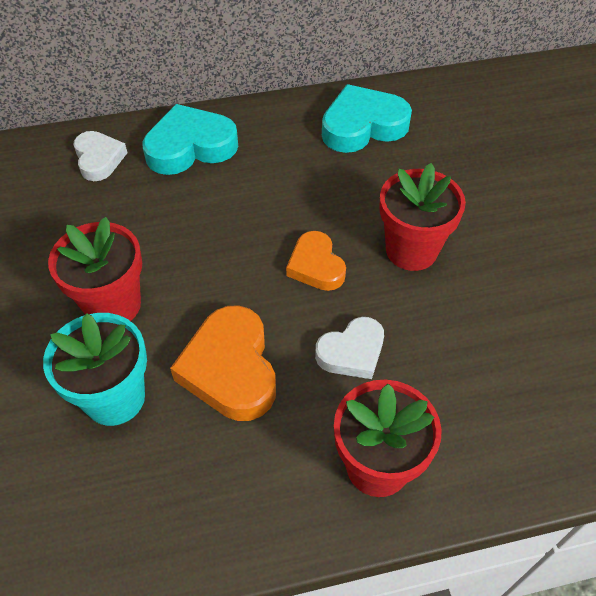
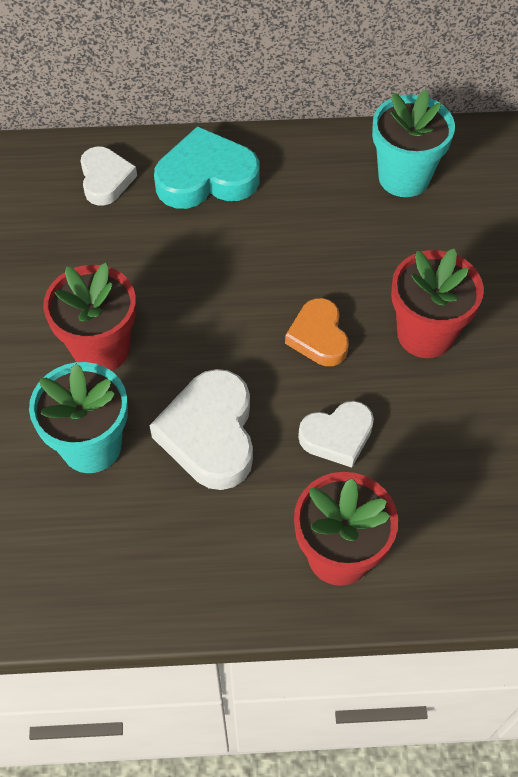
camera: 10 degrees right, 5 degrees up
orange heart [170,305,276,421] -> white heart [149,369,253,490]
turquoise heart [322,84,412,153] -> turquoise flower pot [372,90,455,197]

